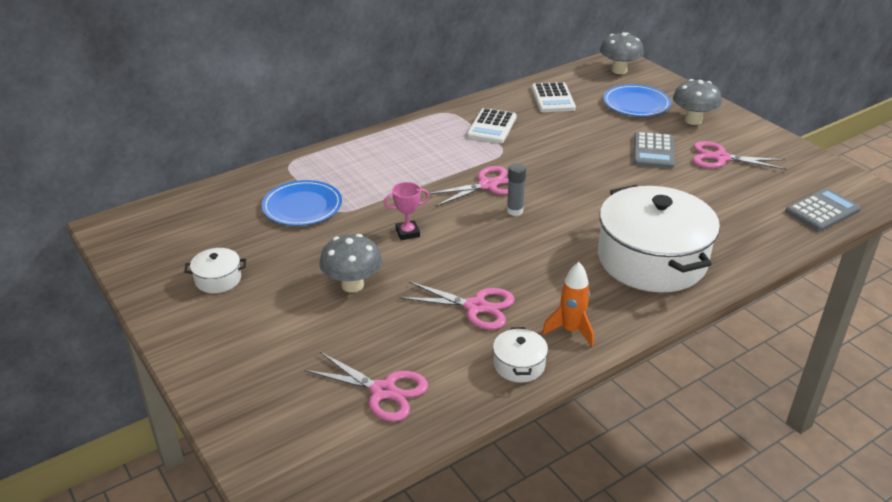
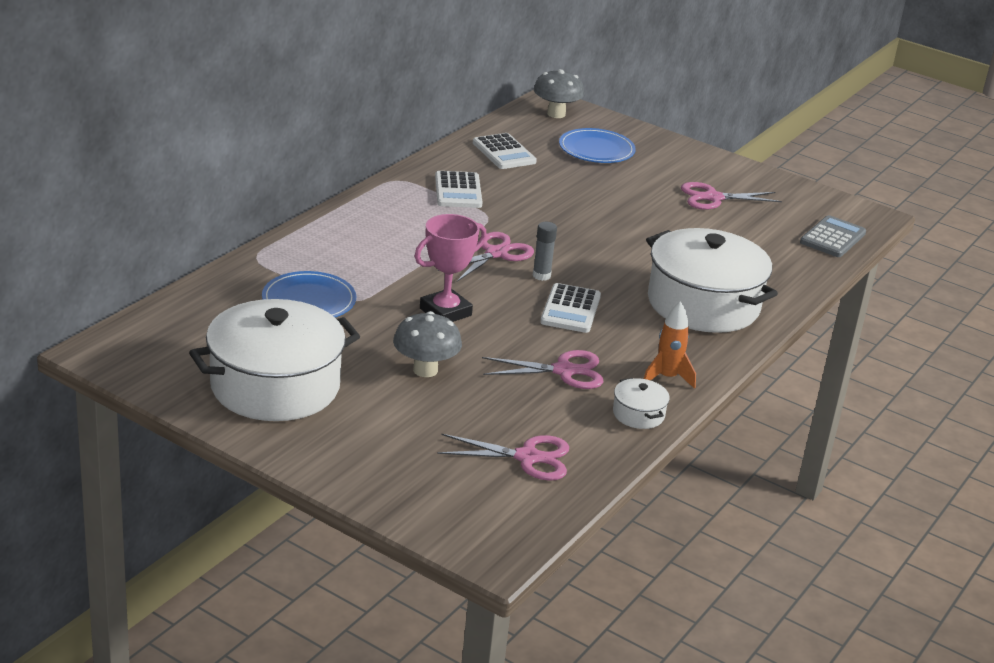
camera: 25 degrees left, 5 degrees down
white pot [184,248,246,293] -> white pot [189,299,360,421], size x2.43
pink trophy [384,182,430,240] -> pink trophy [415,214,487,322], size x1.66
grey calculator [634,132,675,168] -> none
grey mushroom [673,79,722,125] -> none
none -> white calculator [540,283,601,333]

